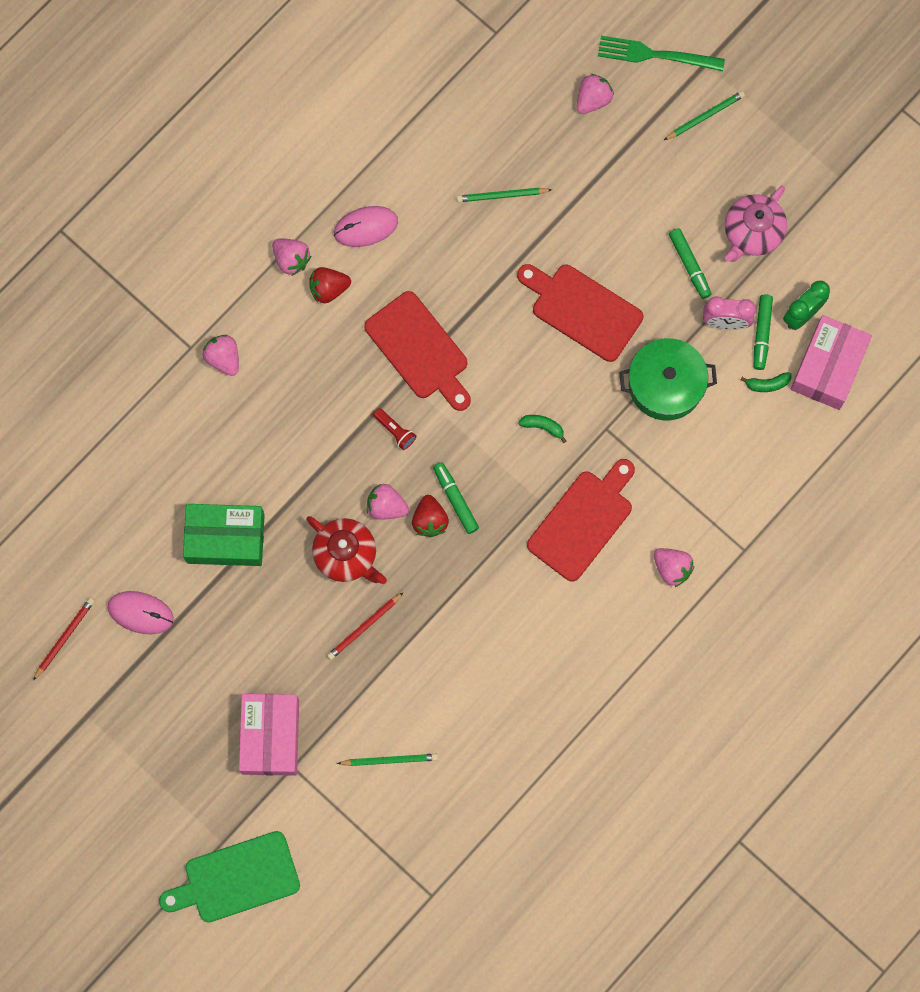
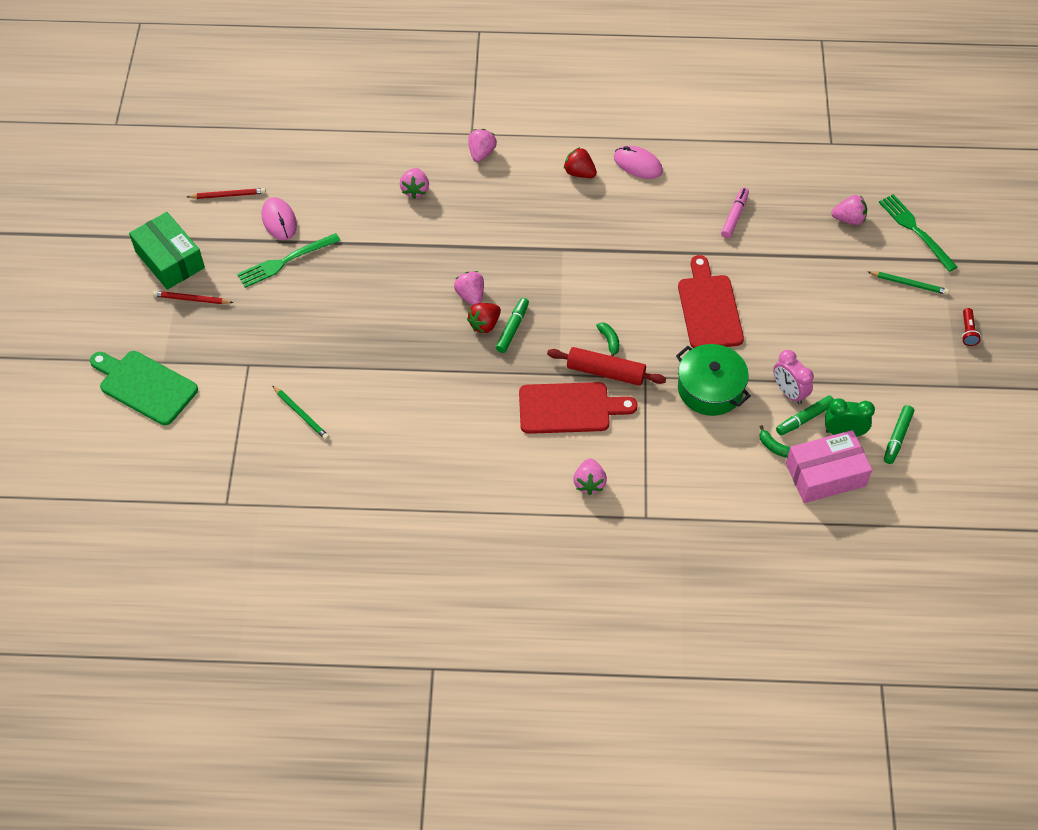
camera: 50 degrees right, 20 degrees down
green box [183,504,265,566] -> green box moved to [129,212,205,290]
pink box [239,694,299,776] -> none
pink strawberry [272,238,311,276] -> pink strawberry moved to [400,168,429,199]
red teapot [306,516,387,584] -> none
red pencil [327,592,404,660] -> red pencil moved to [153,291,234,304]
red cutting board [364,291,471,411] -> none
red flashlight [373,408,416,450] -> red flashlight moved to [962,308,981,346]
green pencil [457,188,552,202] -> pink marker [721,187,749,238]
green marker [669,228,712,299] -> green marker moved to [884,405,914,464]
pink teapot [725,186,787,262] -> none
none -> green fork [237,233,341,288]
none -> red rolling pin [547,347,666,386]

